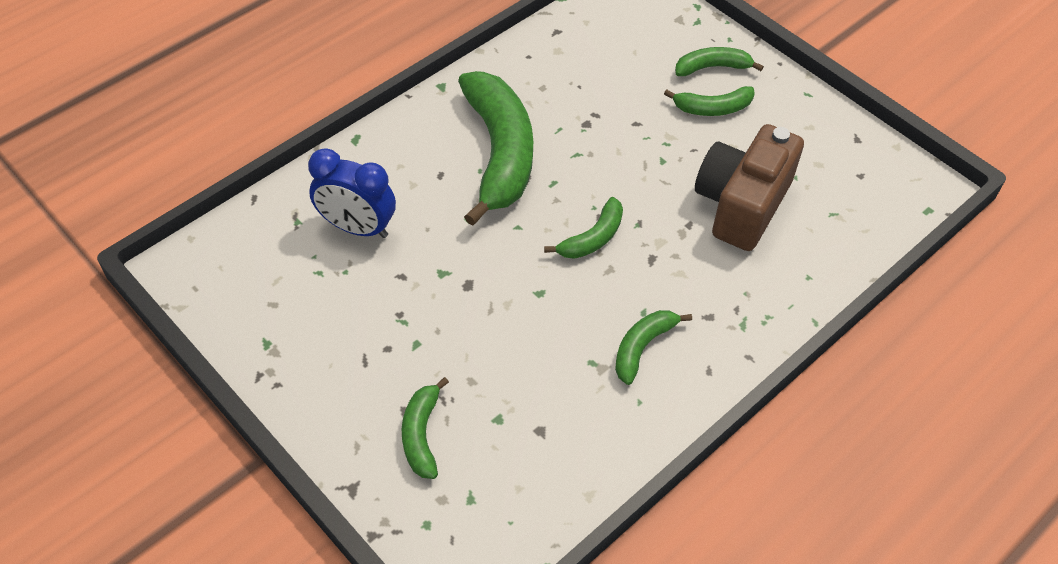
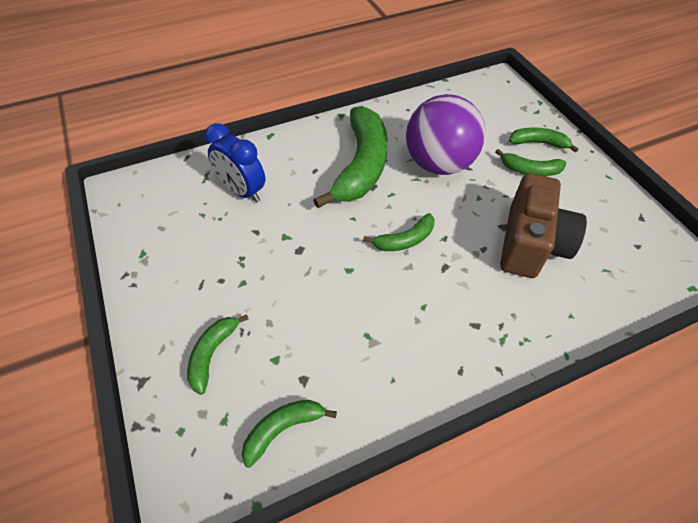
camera: 20 degrees right, 0 degrees up
green banana [615,310,692,385] -> green banana moved to [242,400,337,468]
brown camera [695,124,804,251] -> brown camera turned 150 degrees clockwise [500,173,587,278]
none -> purple ball [406,94,485,175]

